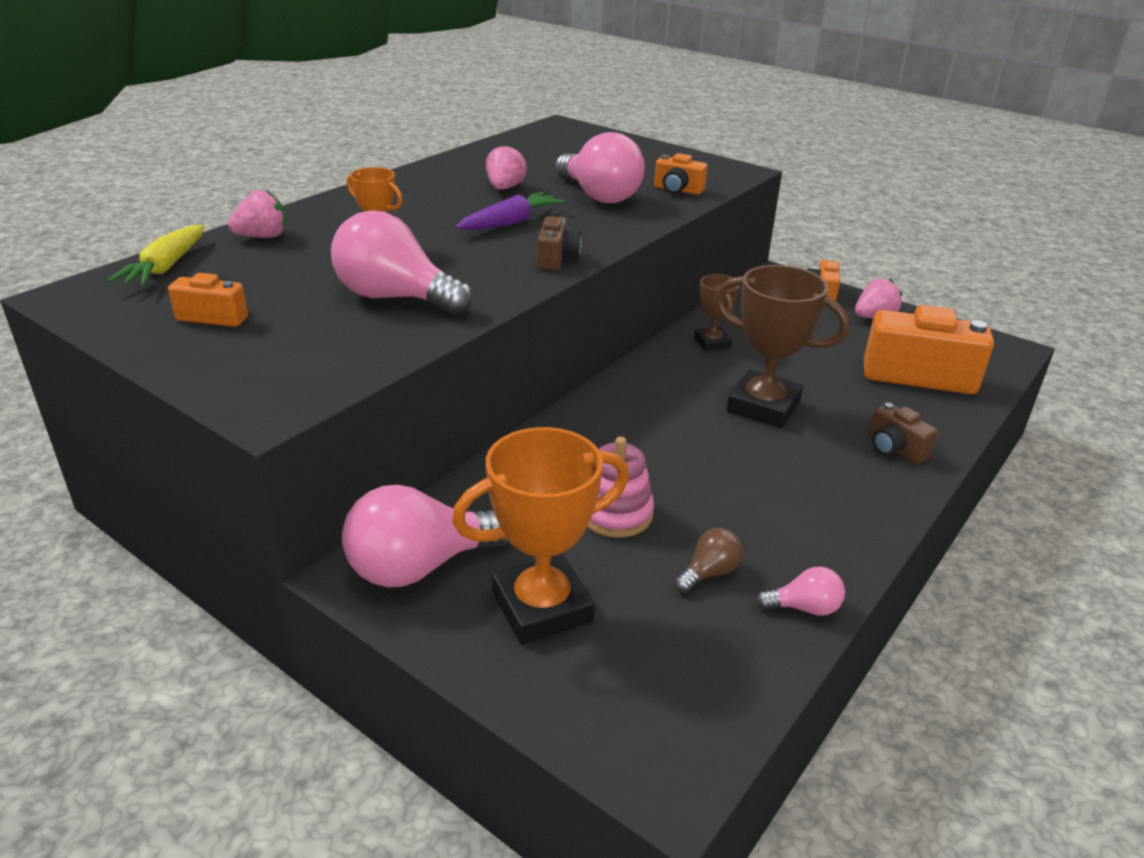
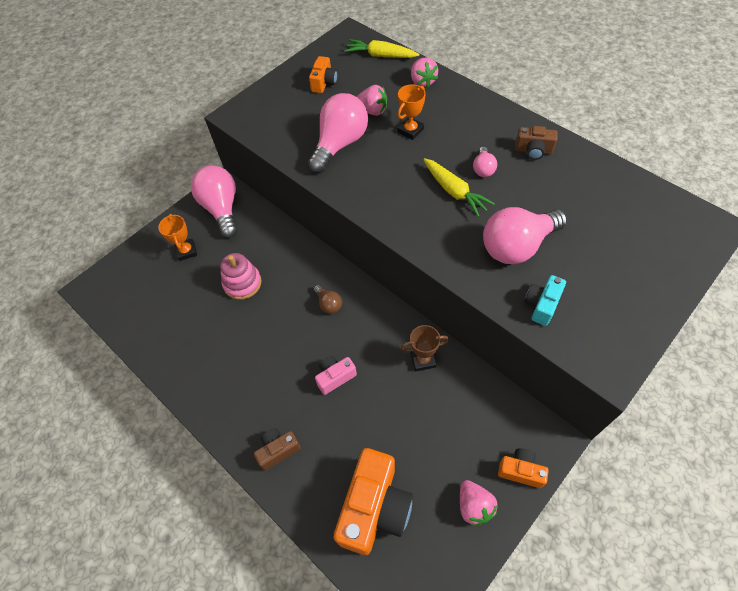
camera: 100 degrees right, 25 degrees up
orange trophy [452,427,629,645] -> orange trophy [158,214,197,261], size x0.54
purple carrot [455,192,564,230] -> yellow carrot [423,158,495,217]
pink strawberry [486,144,527,190] -> pink strawberry moved to [357,85,387,116]
brown camera [537,216,582,270] -> brown camera moved to [515,126,557,160]
orange camera [654,153,708,195] -> turquoise camera [525,275,566,326]
brown light bulb [675,528,743,593] -> brown light bulb moved to [313,285,342,314]
brown trophy [715,265,849,428] -> pink camera [315,356,357,395]
pink light bulb [756,566,845,616] -> pink light bulb moved to [473,147,497,177]

